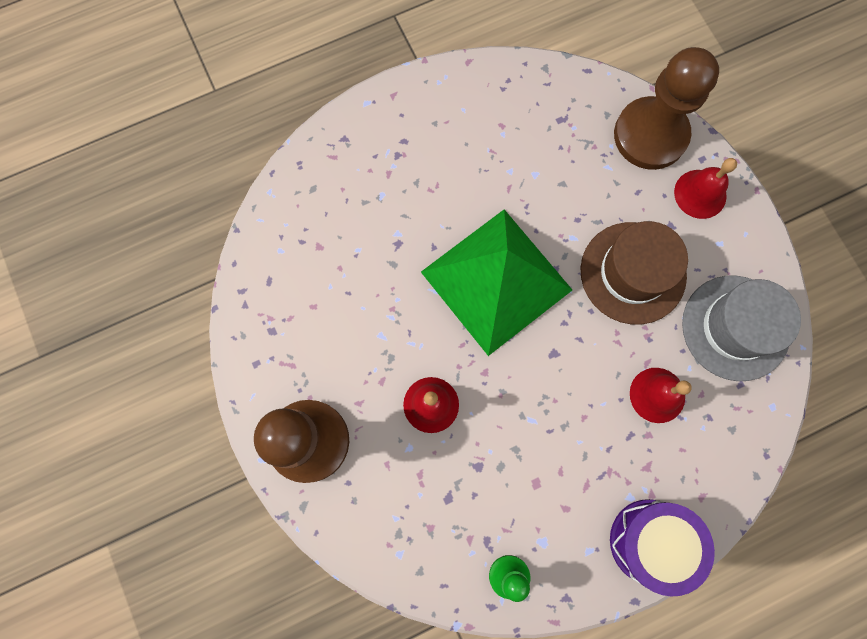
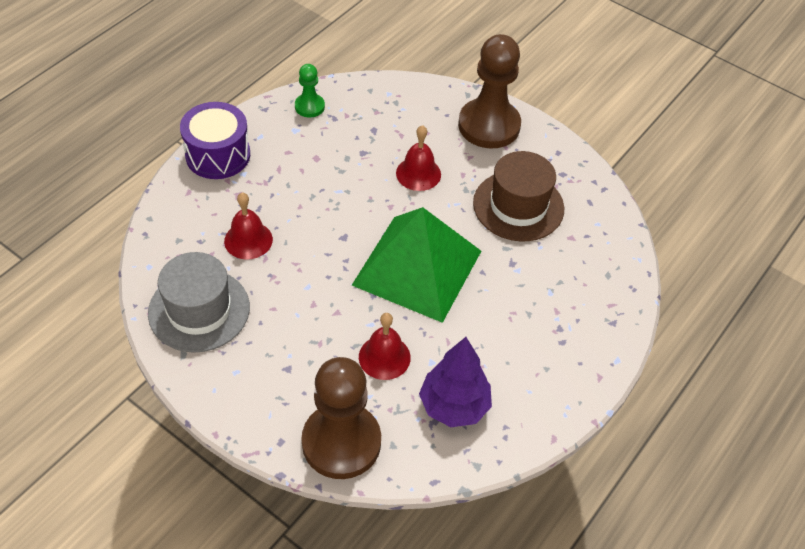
camera: 150 degrees right, 25 degrees down
brown hat [581,221,688,325] -> brown hat moved to [473,151,564,241]
red bell [674,158,737,219] -> red bell moved to [359,313,411,380]
none -> purple tree [419,337,492,427]

